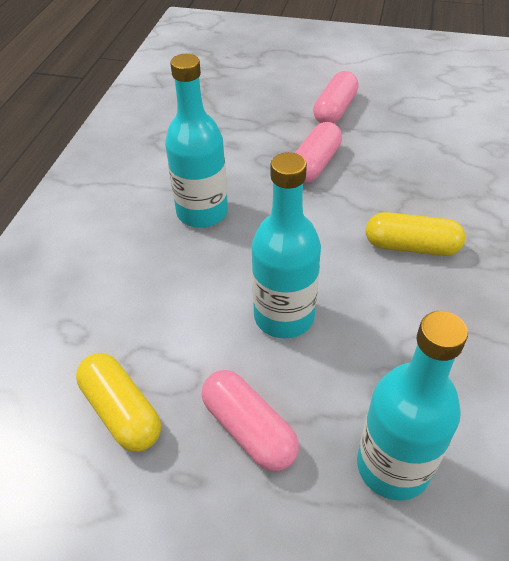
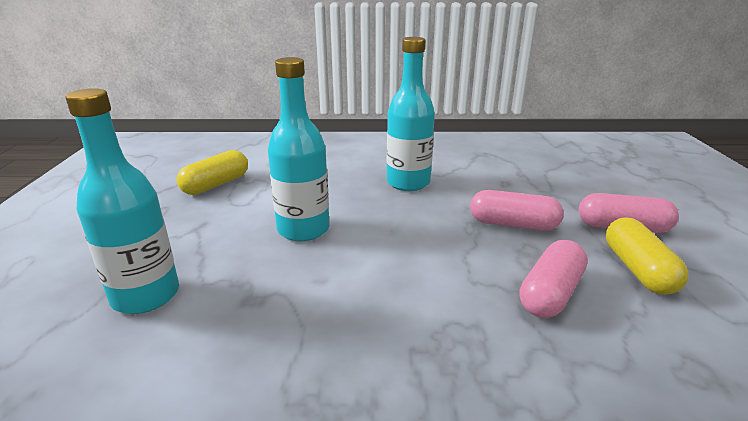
camera: 75 degrees right, 20 degrees down
pink capsule [202,370,299,471] -> pink capsule moved to [520,240,588,318]
yellow capsule [366,212,465,256] -> yellow capsule moved to [606,217,688,295]

